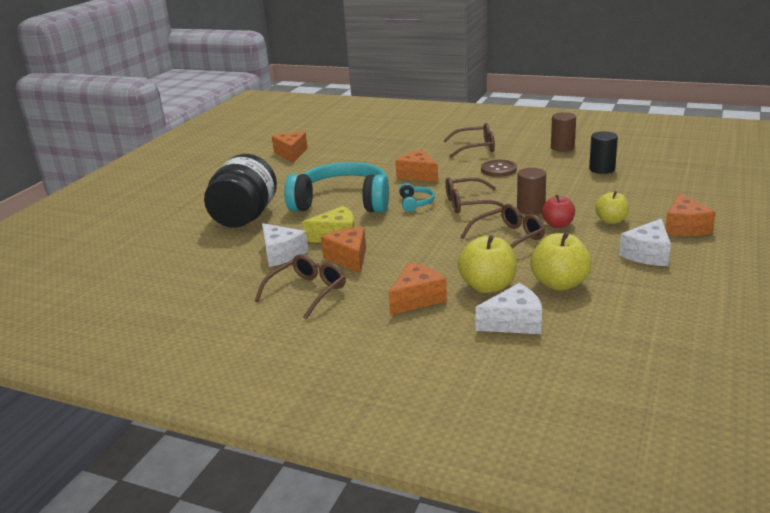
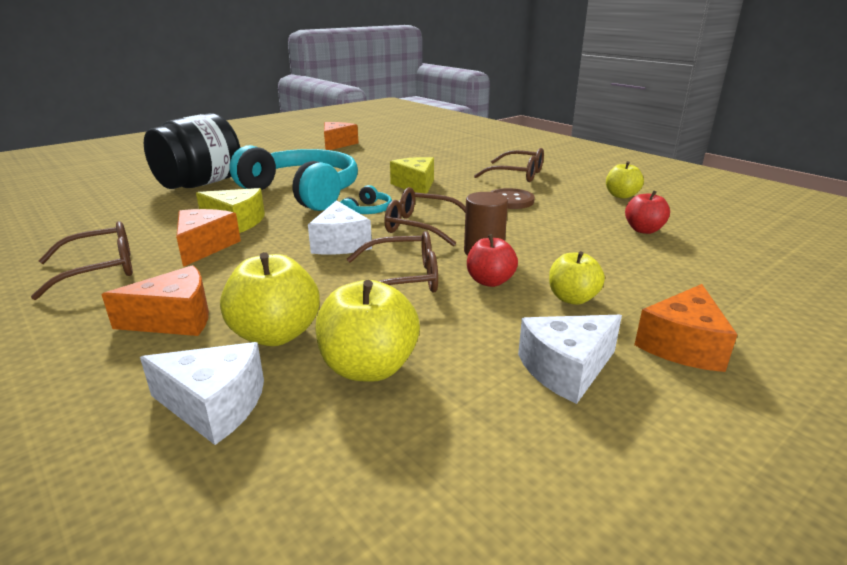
camera: 25 degrees right, 0 degrees up
white cheese [262,223,308,267] -> white cheese moved to [308,200,372,254]
orange cheese [395,150,438,182] -> yellow cheese [390,157,434,194]
brown cylinder [551,112,576,152] -> yellow apple [606,161,644,199]
black cylinder [589,131,618,174] -> red apple [625,190,670,234]

